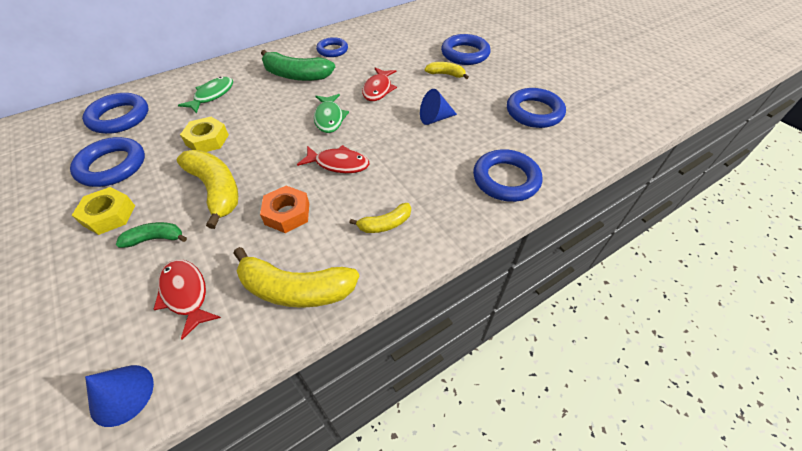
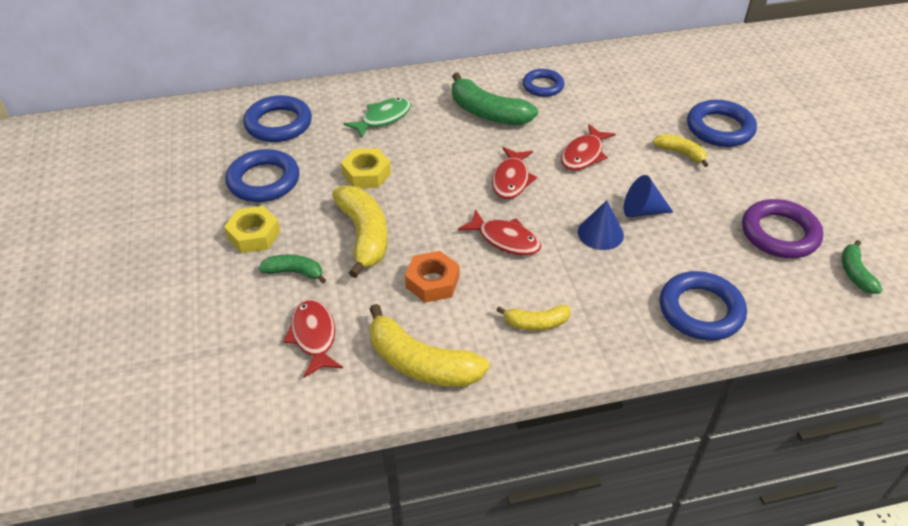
camera: 20 degrees right, 5 degrees down
blue cone [85,365,154,427] -> blue cone moved to [578,200,624,250]
green fish [314,94,349,133] -> red fish [492,147,537,199]
blue ring [507,88,566,128] -> purple ring [742,199,823,258]
none -> green banana [842,240,883,294]

